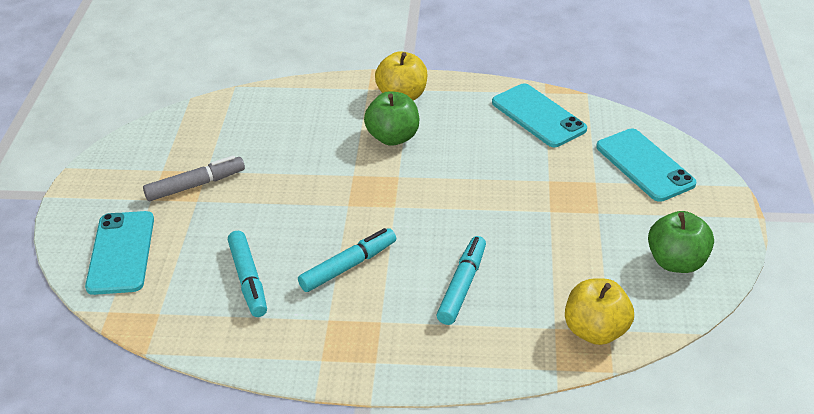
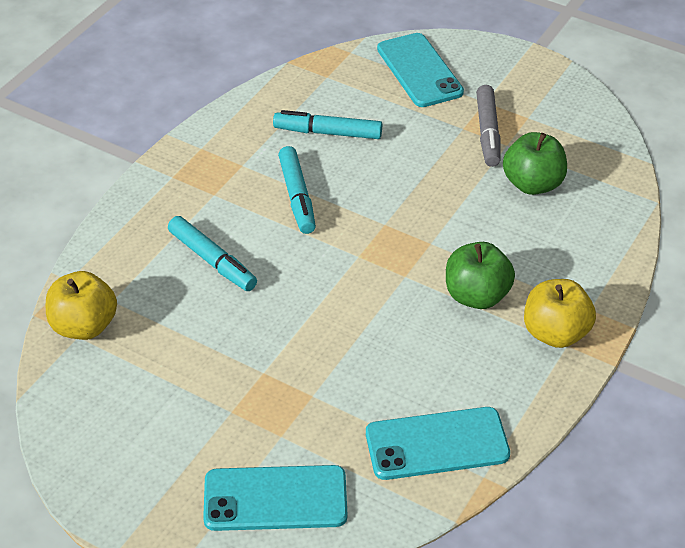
camera: 115 degrees right, 5 degrees up
turquoise phone [85,211,154,295] -> turquoise phone turned 45 degrees clockwise [377,33,464,107]
green apple [648,211,714,273] -> green apple moved to [503,132,567,195]

